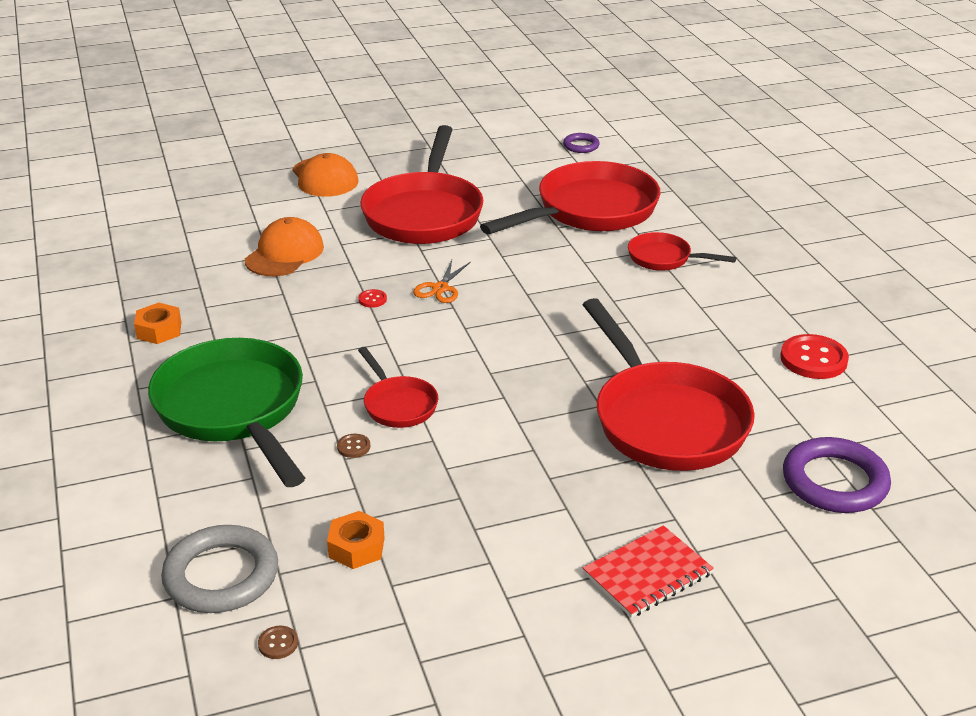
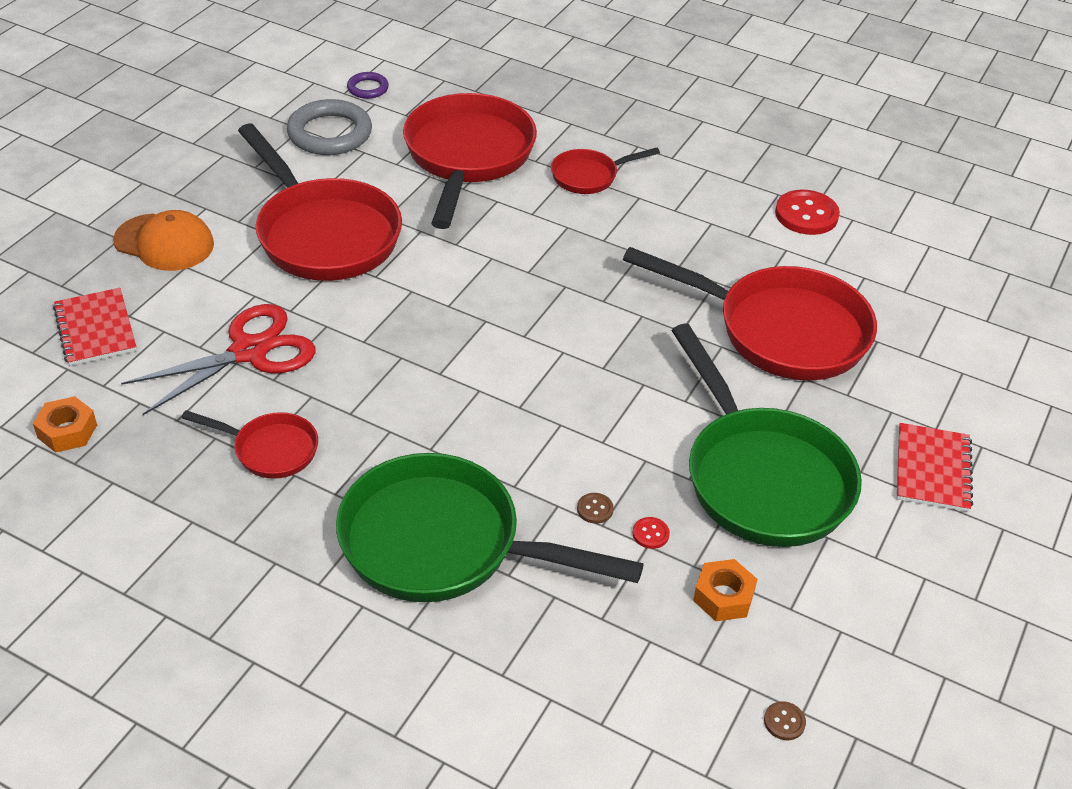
camera: 45 degrees left, 10 degrees up
orange nut [134,303,181,344] -> orange nut moved to [33,396,97,453]
grey ring [161,525,278,613] -> grey ring moved to [287,99,372,155]
orange cap [245,217,324,276] -> red scissors [121,304,316,415]
red button [358,289,387,308] -> red button moved to [633,517,670,549]
red pan [358,347,438,428] -> red pan moved to [182,410,318,479]
orange scissors [413,260,471,303] -> none
purple ring [783,437,891,513] -> none
none -> red notebook [53,288,137,366]
none -> green pan [671,323,862,547]

